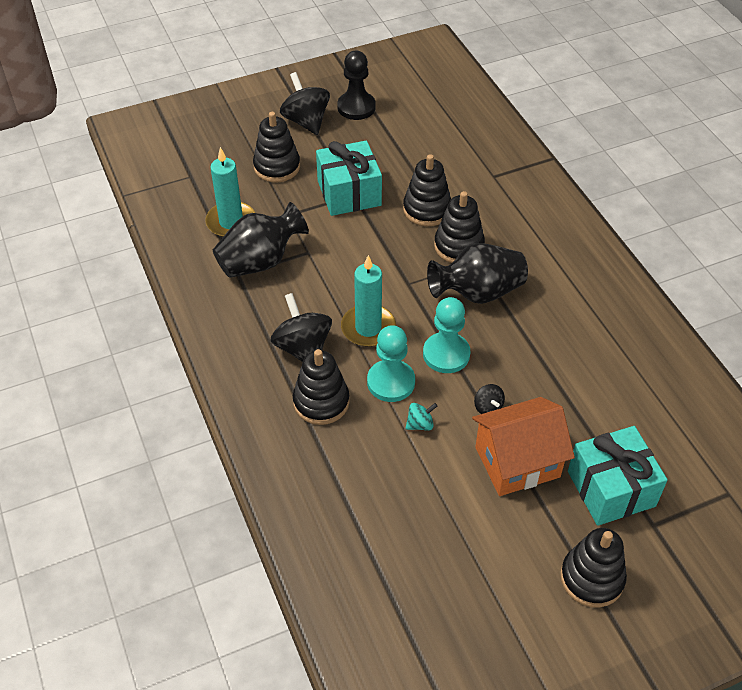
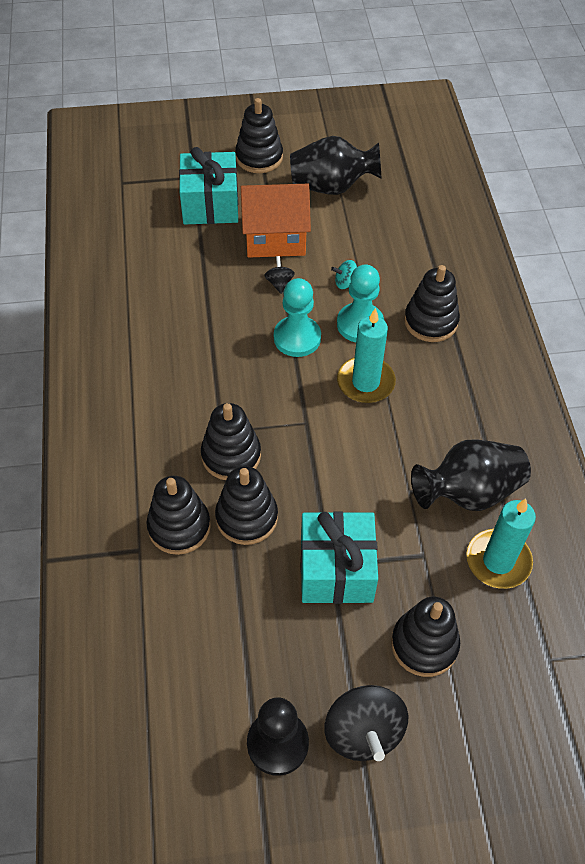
camera: 165 degrees left, 5 degrees up
black spinning top [270,293,332,362] -> none
black vase [427,243,528,304] -> black vase moved to [290,136,381,195]
none -> black stacking toy [146,476,211,555]

